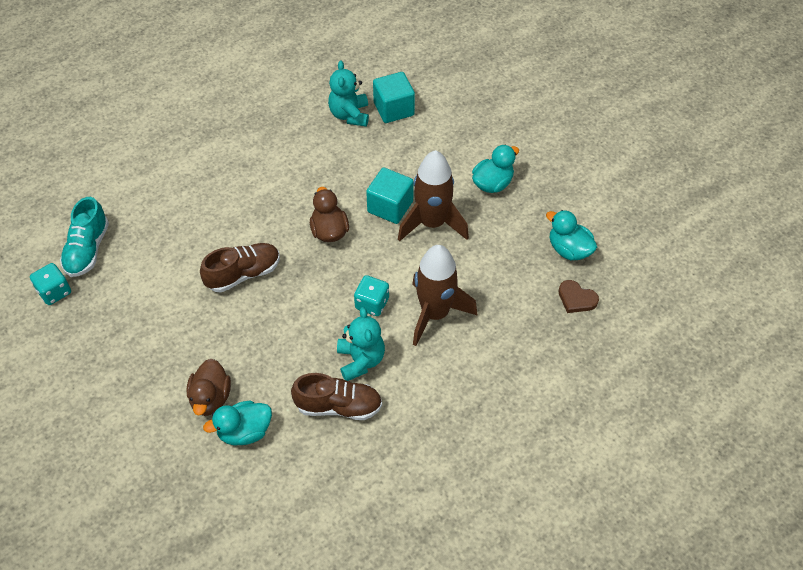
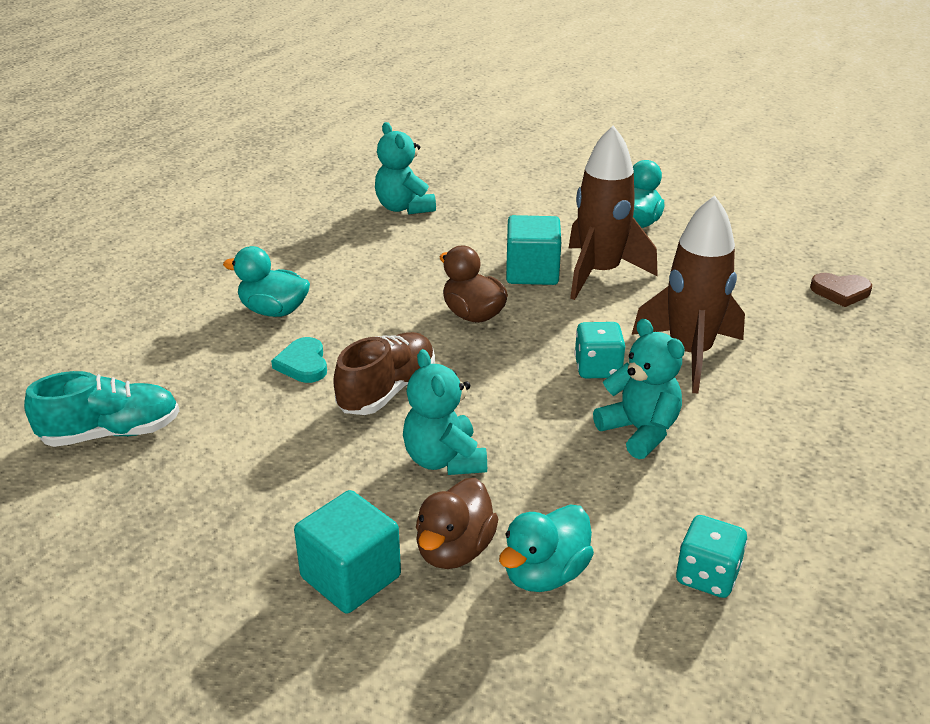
camera: 25 degrees left, 20 degrees down
turquoise dice [30,263,71,305] -> turquoise dice moved to [676,515,747,598]
turquoise shoe [60,197,109,277] -> turquoise shoe turned 90 degrees counterclockwise [24,371,179,447]
brown duck [186,359,231,416] -> brown duck turned 45 degrees clockwise [416,478,498,569]
brown shoe [291,373,382,420] -> none
turquoise cube [373,72,415,123] -> turquoise cube moved to [294,490,401,614]
turquoise duck [546,210,597,260] -> turquoise duck moved to [223,246,310,317]
none -> turquoise heart [271,337,327,383]
none -> turquoise teddy bear [403,349,487,475]

